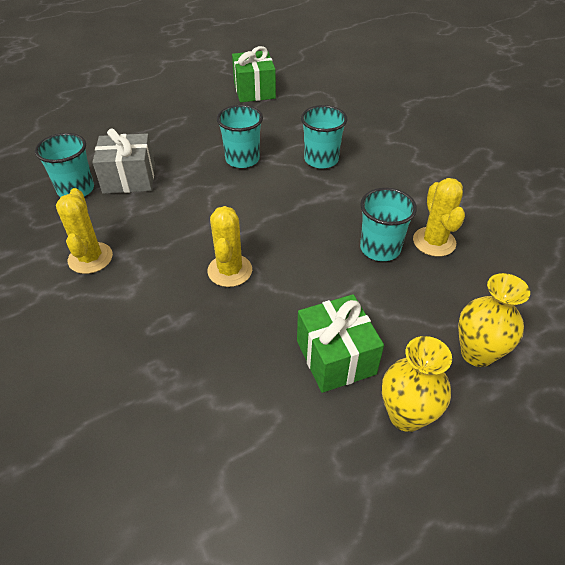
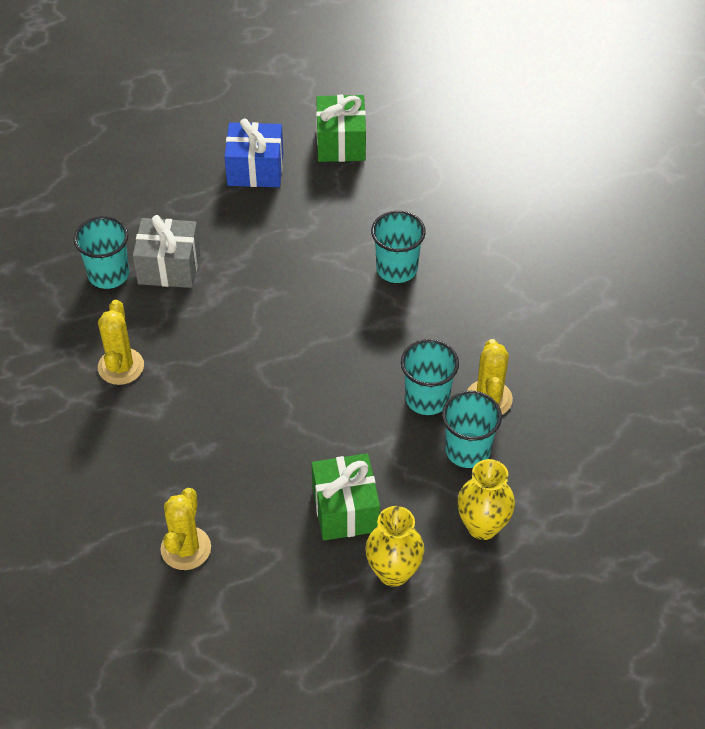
camera: 10 degrees right, 5 degrees up
yellow cactus [207,206,252,287] -> yellow cactus moved to [161,488,211,570]
turquoise cup [216,105,263,168] -> turquoise cup moved to [442,391,502,468]
none -> blue gift [224,118,283,187]

